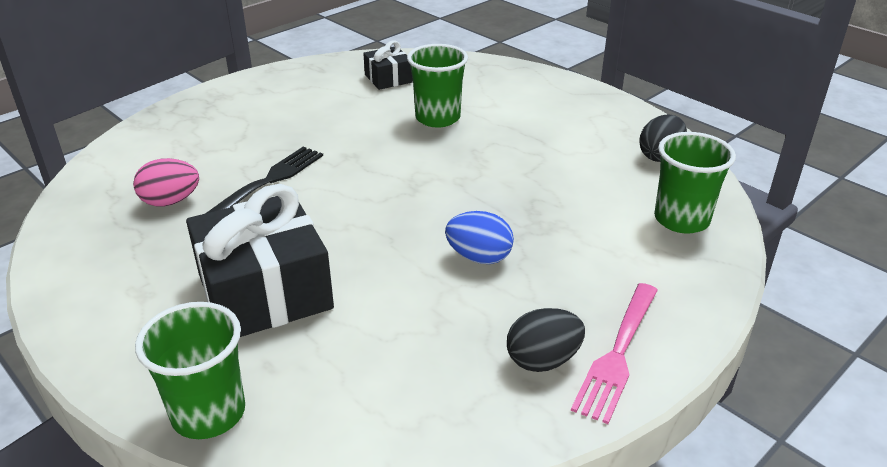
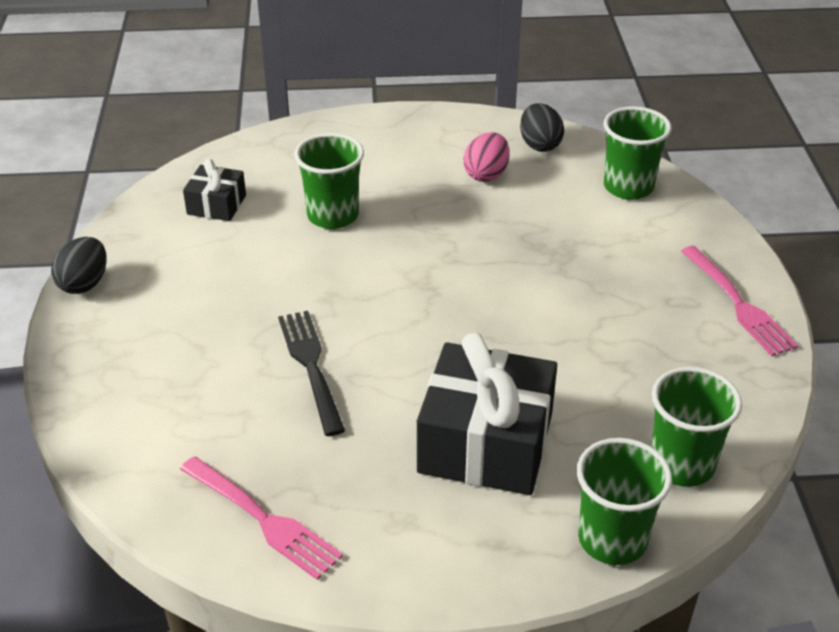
camera: 50 degrees left, 5 degrees up
pink egg [133,158,199,207] -> pink egg moved to [464,132,510,182]
blue egg [445,211,514,264] -> none
black egg [507,308,585,372] -> black egg moved to [51,237,107,294]
none -> pink fork [180,456,343,580]
none -> green cup [651,367,742,487]

